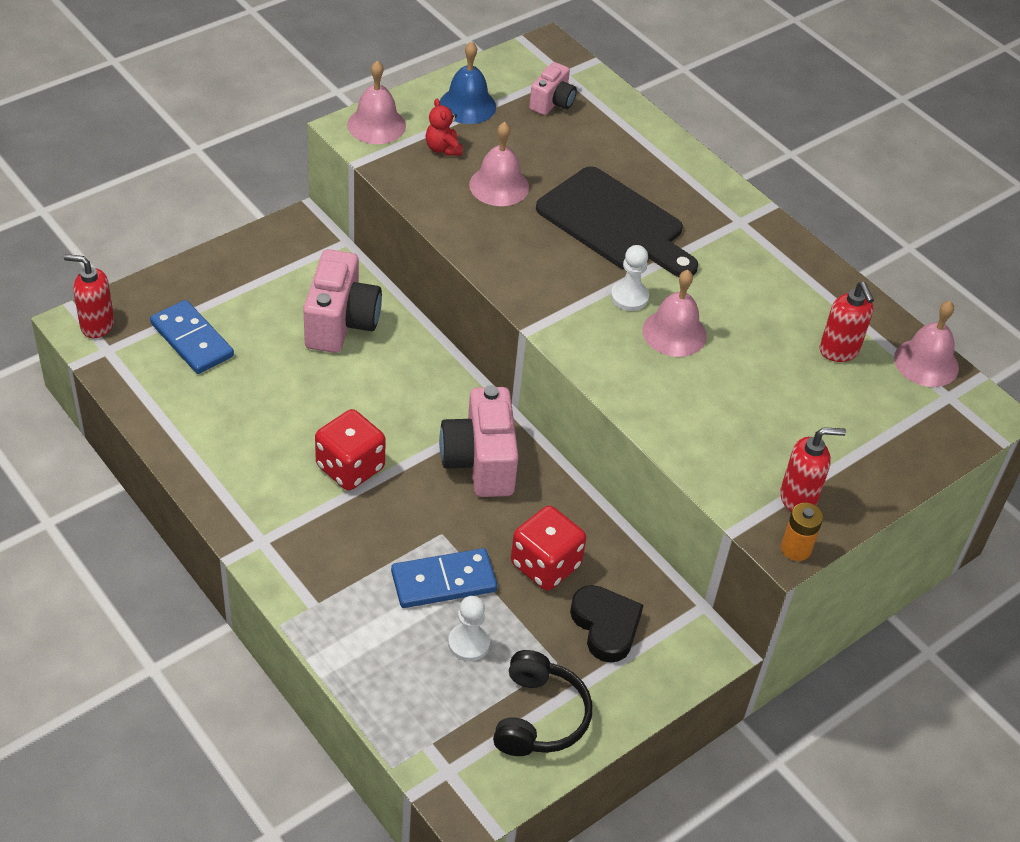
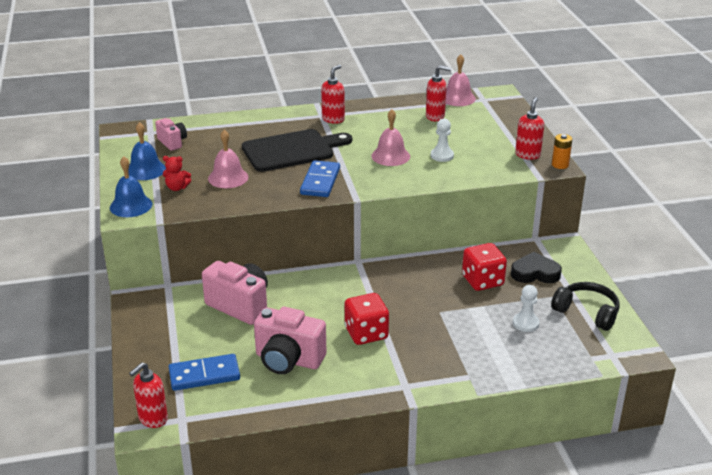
camera: 60 degrees left, 15 degrees down
pink bell [347,61,406,144] -> blue bell [110,156,152,217]
blue domino [391,548,497,608] -> blue domino moved to [300,160,340,197]
pink camera [439,385,519,497] -> pink camera moved to [254,307,326,374]
white pawn [611,245,649,311] -> white pawn moved to [431,119,454,162]
none -> red soap dispenser [321,65,345,124]

